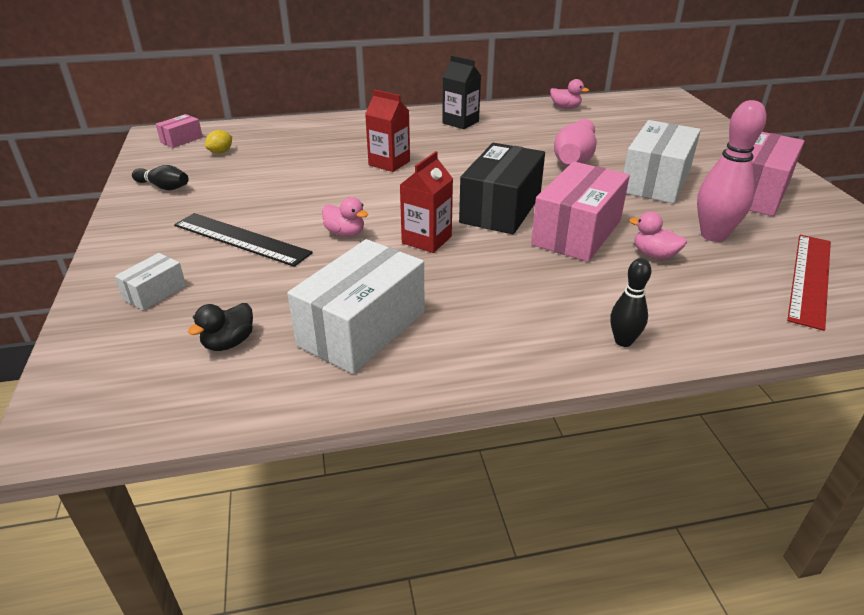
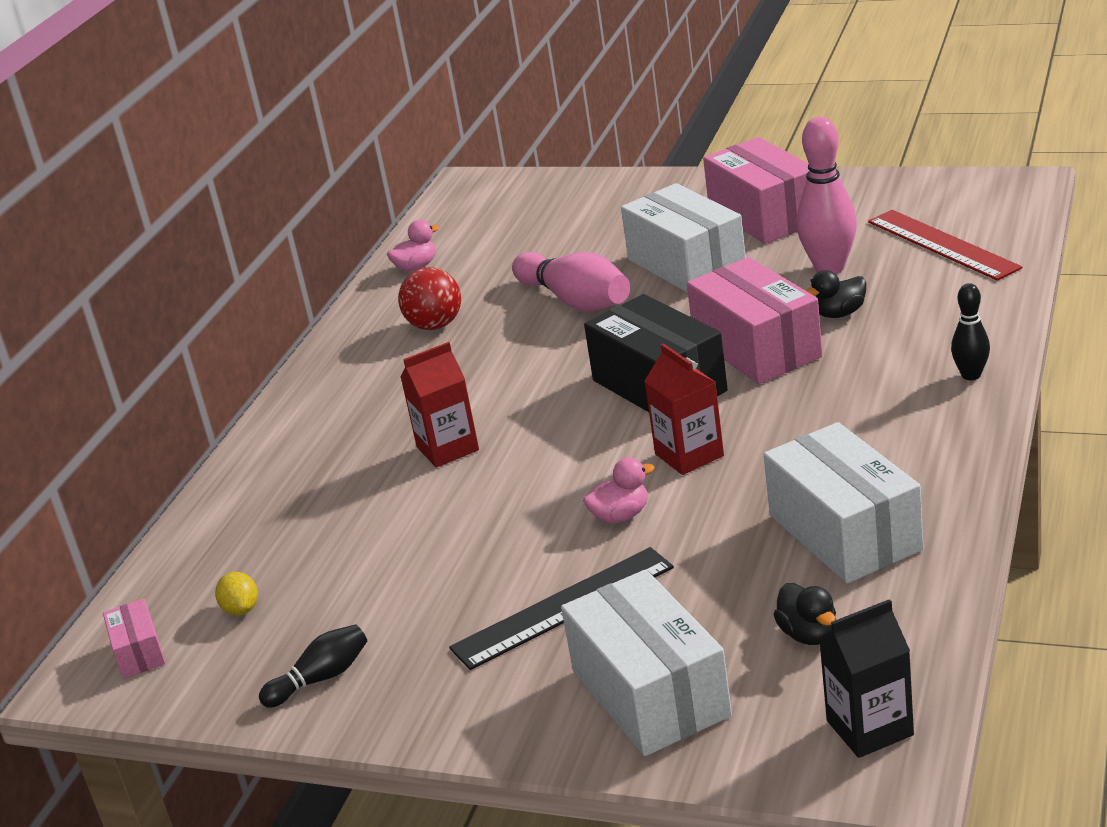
camera: 55 degrees left, 5 degrees down
white box [115,253,186,311] -> white box [561,569,732,756], size x2.09
black carton [442,56,481,129] -> black carton moved to [819,599,914,758]
pink duck [629,212,687,259] -> black duck [806,270,866,318]
none -> red ball [398,267,461,330]

